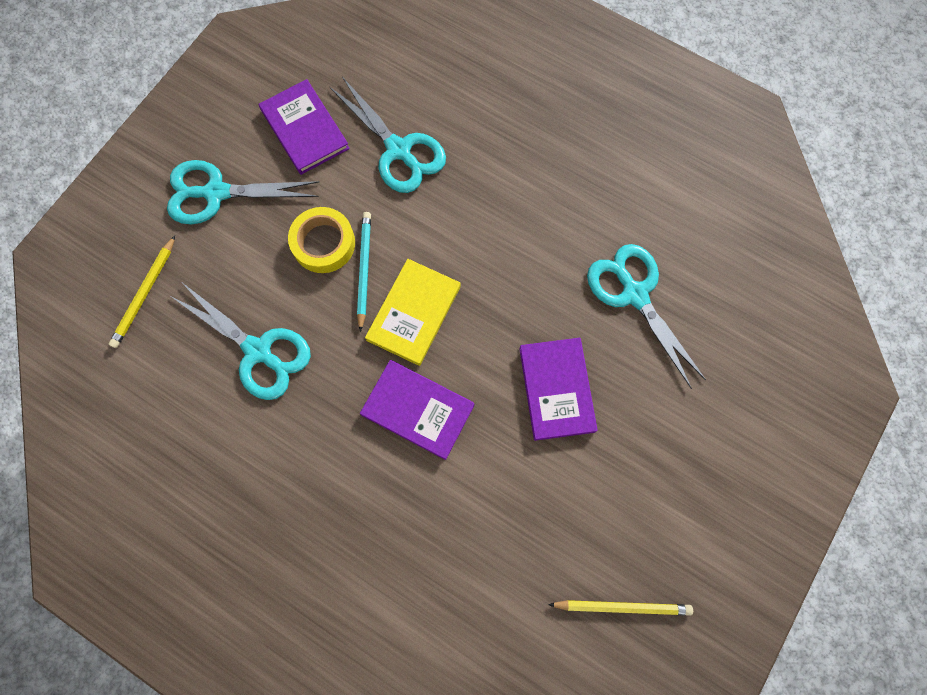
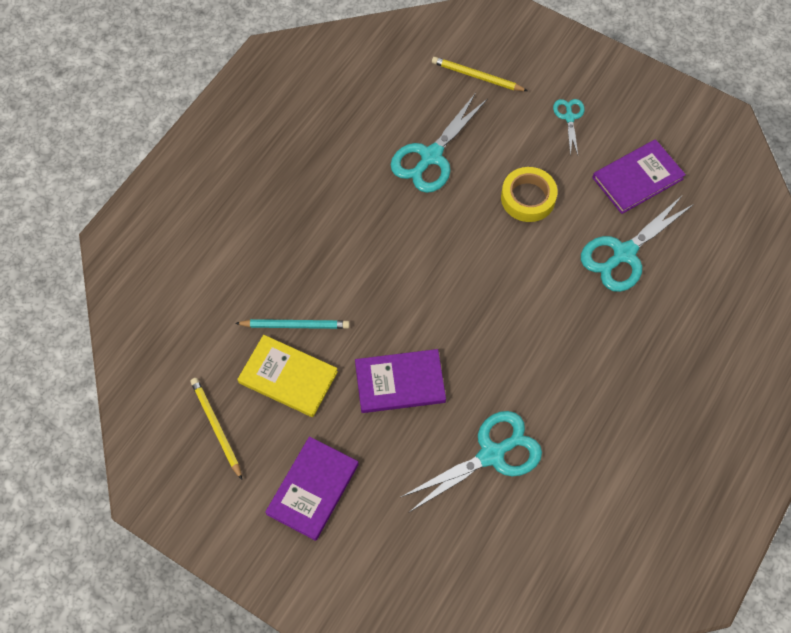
camera: 90 degrees right, 10 degrees down
turquoise scissors [167,160,319,224] -> turquoise scissors [553,99,585,156], size x0.53
turquoise pencil [357,212,371,332] -> turquoise pencil moved to [235,319,350,329]
purple book [360,360,474,460] -> purple book moved to [265,436,359,541]
yellow book [365,259,461,366] -> yellow book moved to [237,335,338,417]
yellow pencil [548,600,693,616] -> yellow pencil turned 150 degrees clockwise [190,378,242,480]

